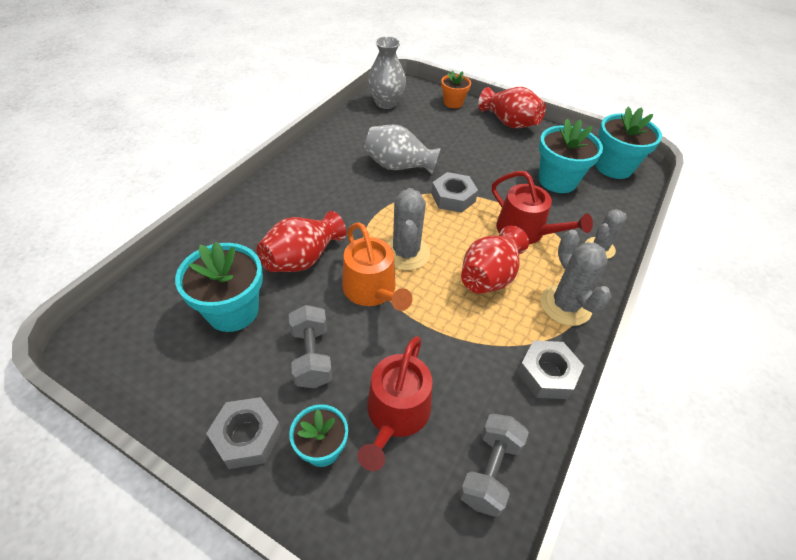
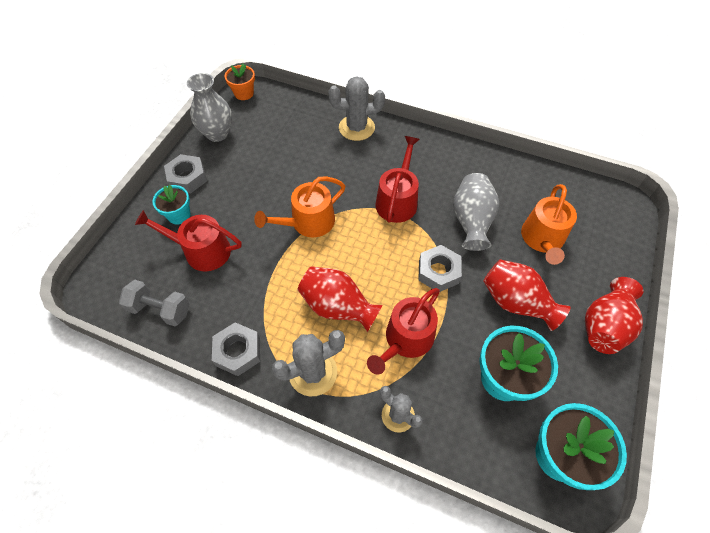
camera: 85 degrees right, 10 degrees up
turquoise flower pot [175,242,263,332] -> none
red vase [257,211,346,272] -> red vase moved to [483,259,571,331]
grey dumbbell [289,305,333,388] -> none
grey vase [367,36,406,109] -> grey vase moved to [187,73,232,142]
grey cactus [386,188,430,271] -> grey cactus moved to [328,76,385,141]
orange flower pot [441,71,471,108] -> orange flower pot moved to [225,63,255,100]
none -> red watering can [375,136,420,223]
none -> orange watering can [521,184,577,265]

